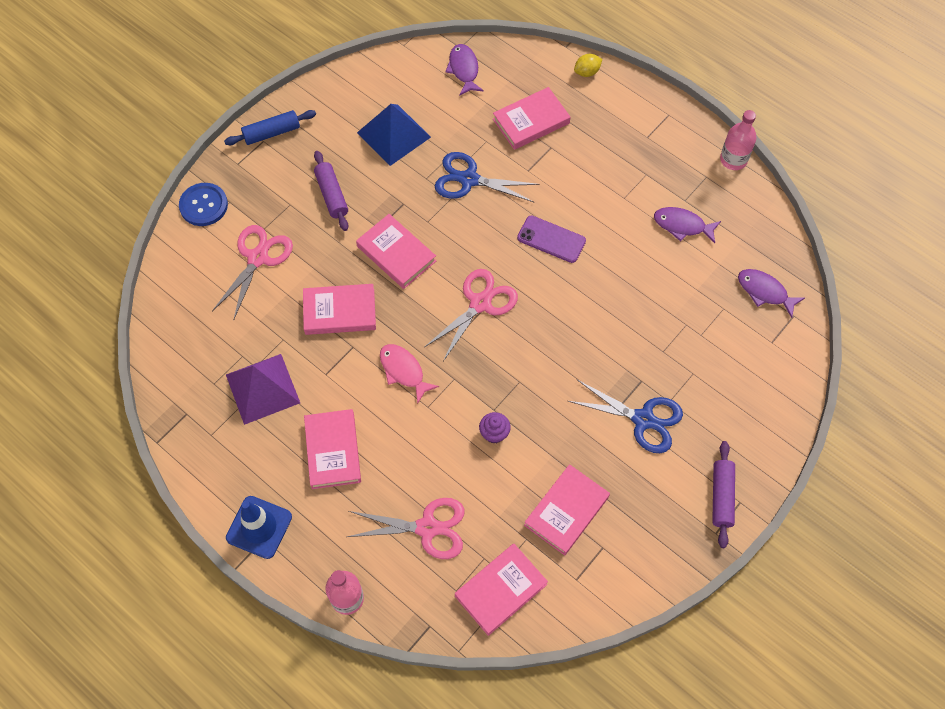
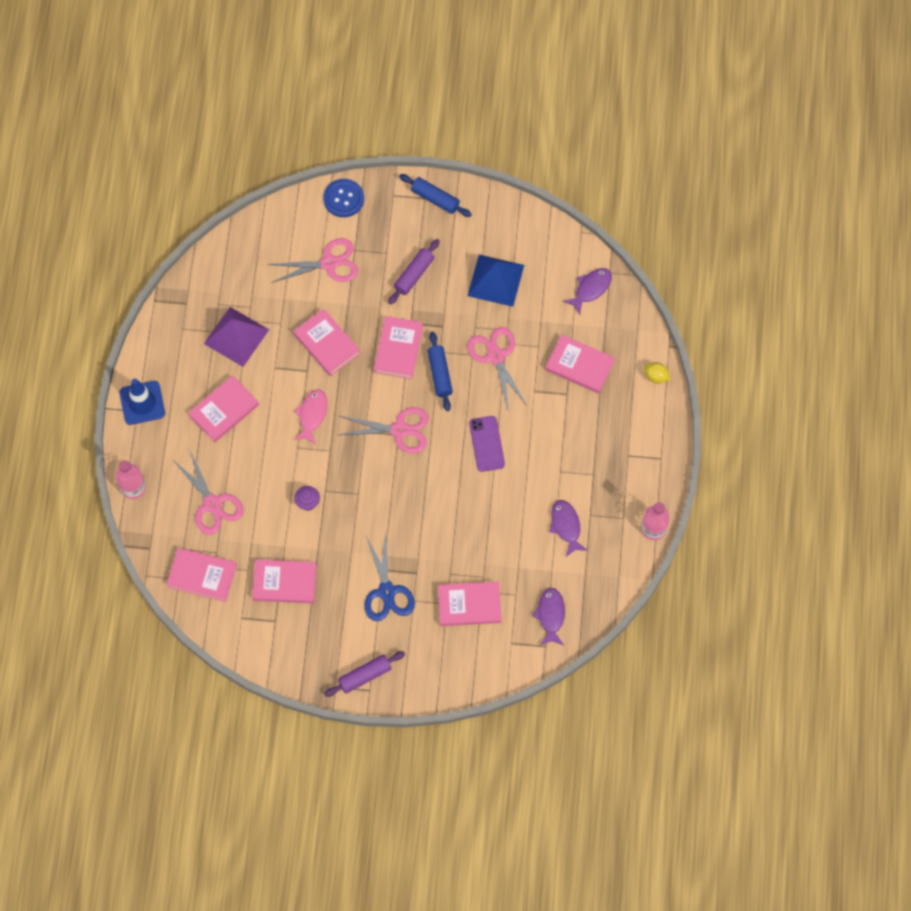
camera: 55 degrees right, 5 degrees up
blue scissors [435,152,540,203] -> pink scissors [467,327,528,412]
none -> blue rolling pin [427,332,453,411]
none -> pink book [438,582,501,626]

